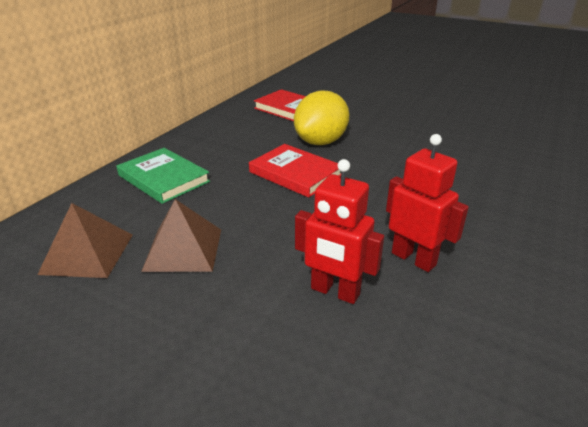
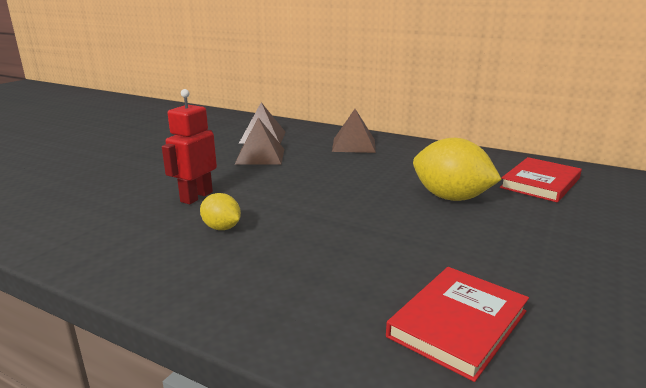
camera: 90 degrees right, 10 degrees down
green book [116,148,210,204] -> brown pyramid [332,109,376,153]
red book [249,144,341,198] -> red book moved to [386,267,529,382]
red robot [386,134,469,272] -> yellow lemon [200,193,241,230]

